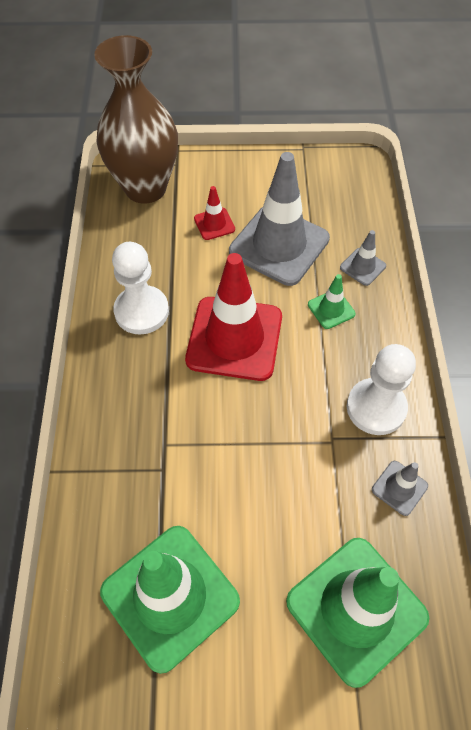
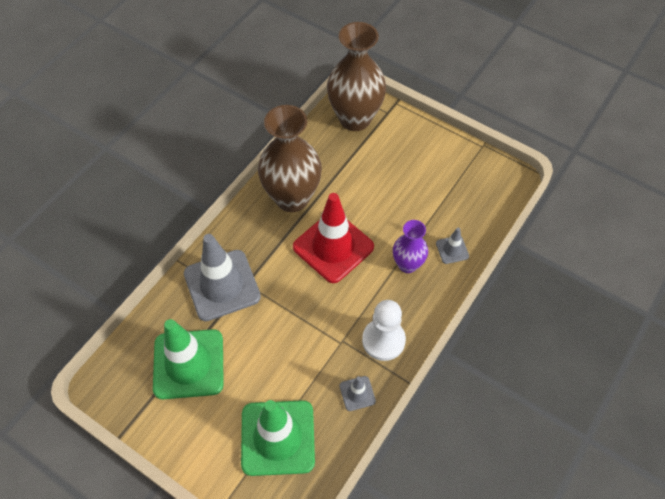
camera: 35 degrees right, 0 degrees up
white pawn [112,242,169,335] -> brown vase [258,105,322,212]
red traffic cone [194,186,235,240] -> none
grey traffic cone [229,152,330,286] -> grey traffic cone moved to [184,234,261,321]
green traffic cone [308,274,356,329] -> purple vase [393,220,428,273]

